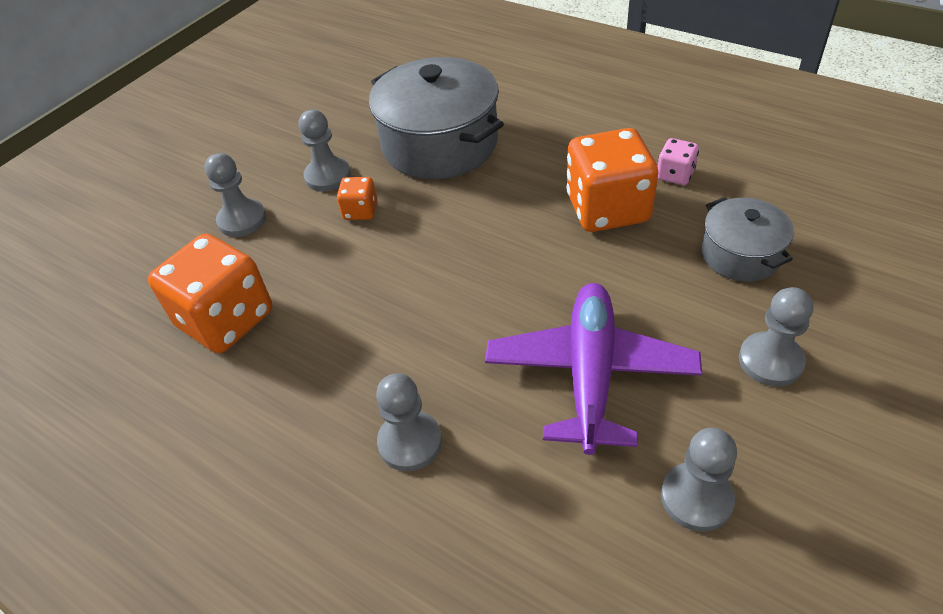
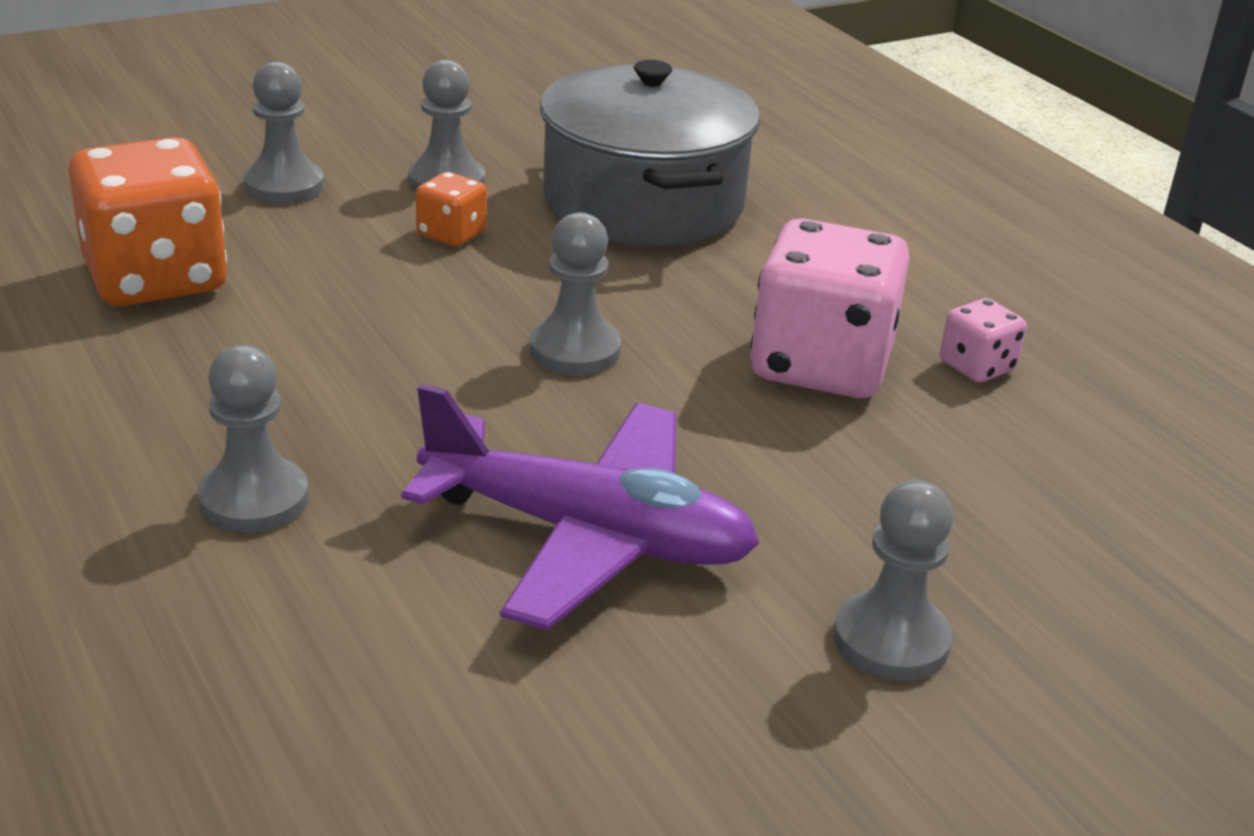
camera: 20 degrees right, 15 degrees down
purple plane [485,283,702,455] -> purple plane turned 75 degrees clockwise [401,383,760,630]
orange dice [566,128,658,232] -> pink dice [751,218,910,398]
grey pawn [661,428,737,532] -> grey pawn moved to [529,212,621,375]
grey pot [701,197,794,282] -> none

